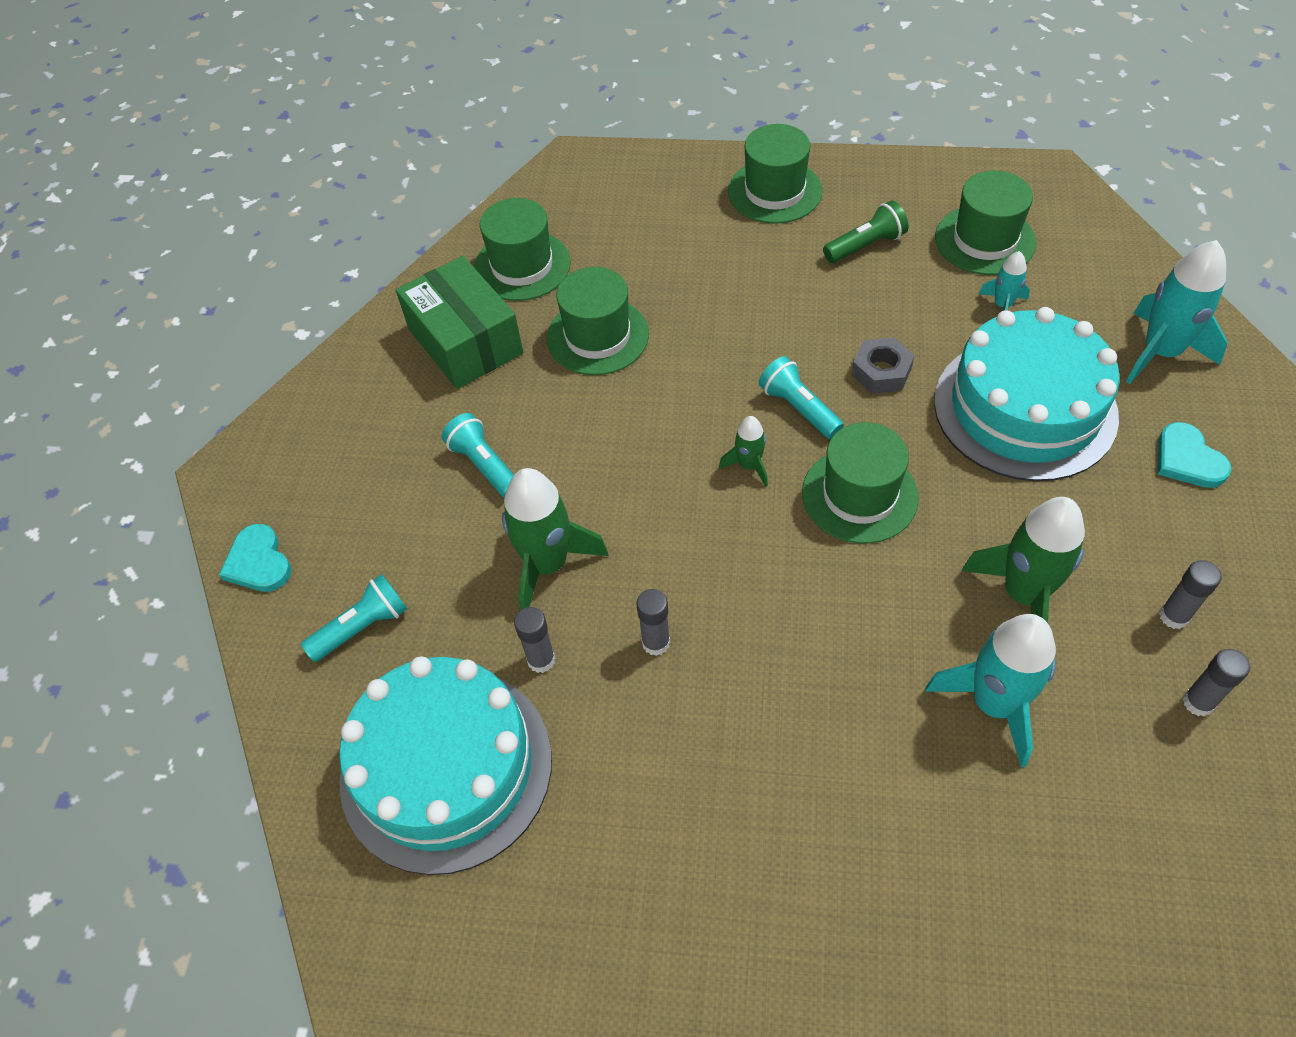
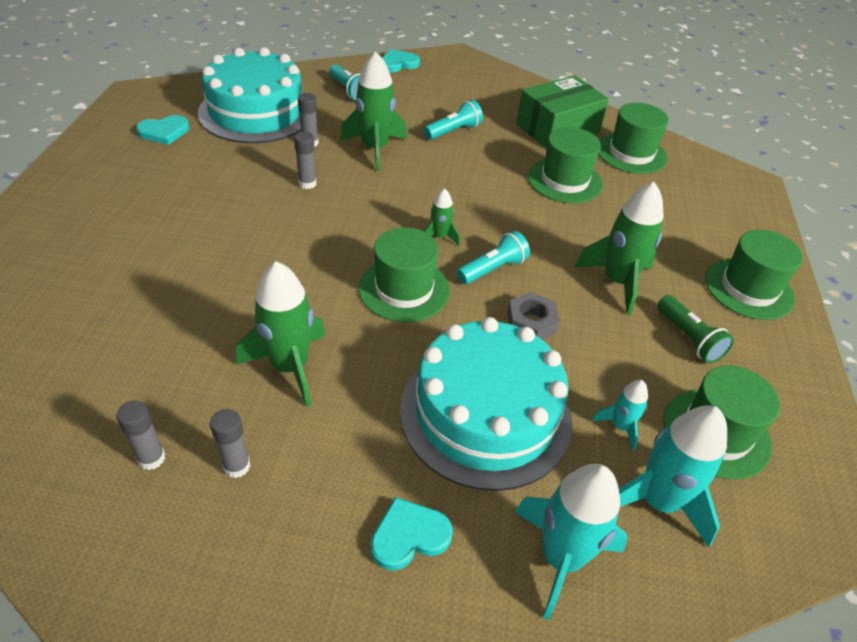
camera: 85 degrees right, 10 degrees down
turquoise rocket [925,614,1056,767] -> turquoise rocket moved to [619,406,727,547]
none -> turquoise heart [136,115,189,145]
none -> green rocket [574,182,664,315]

